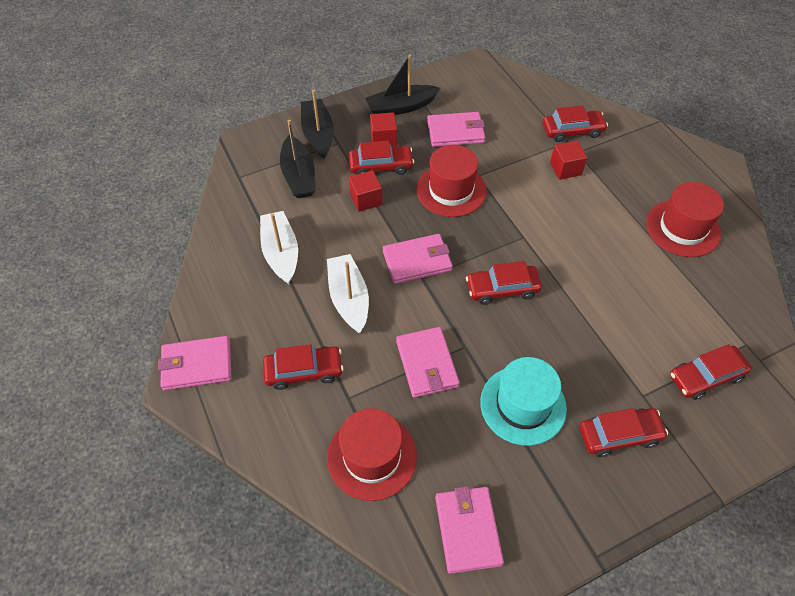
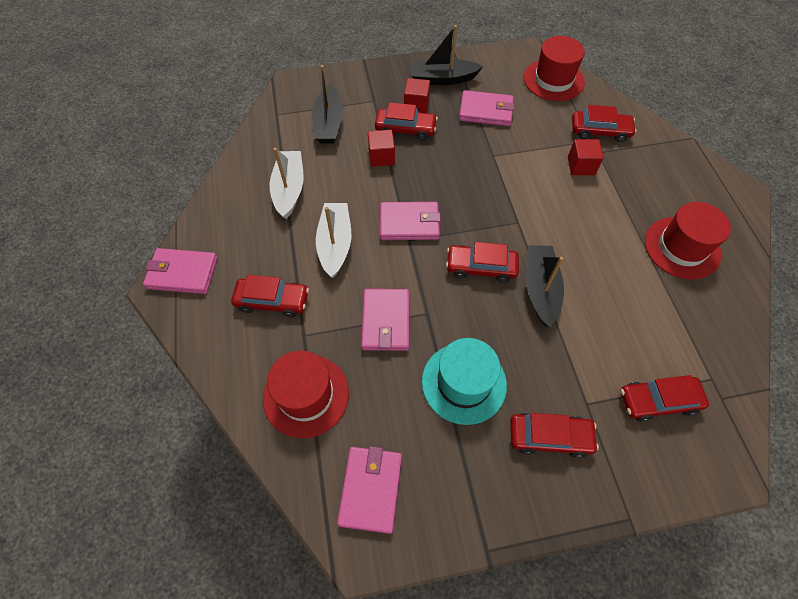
camera: 15 degrees right, 5 degrees up
black boat [301,90,334,159] -> black boat moved to [526,245,564,327]
red hat [416,145,486,217] -> red hat moved to [524,36,585,101]

